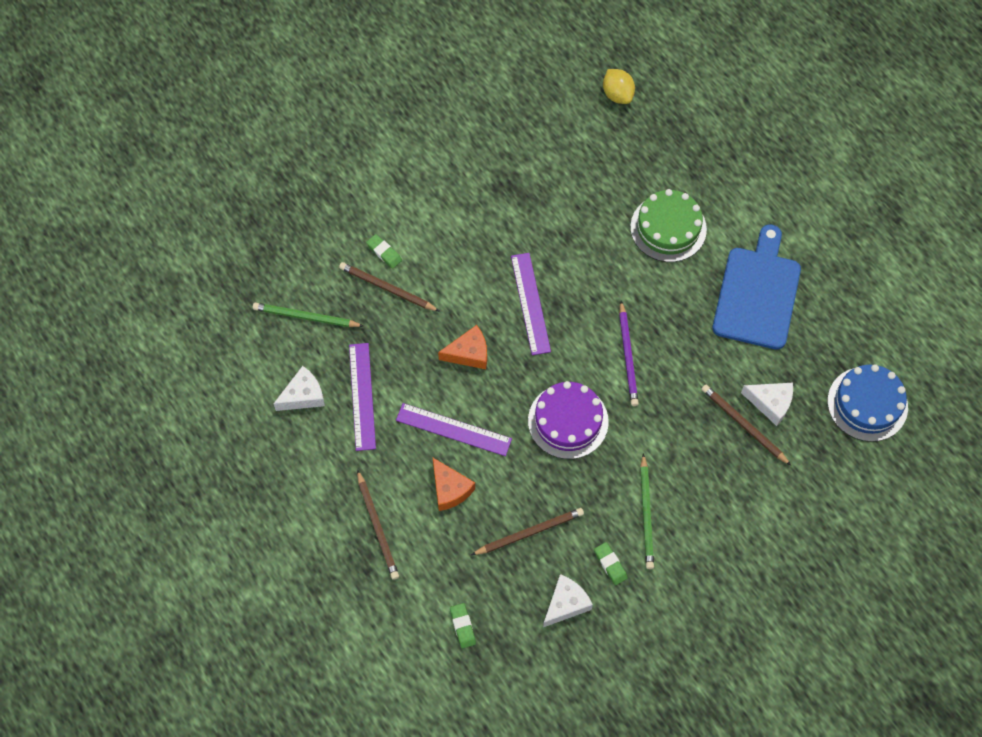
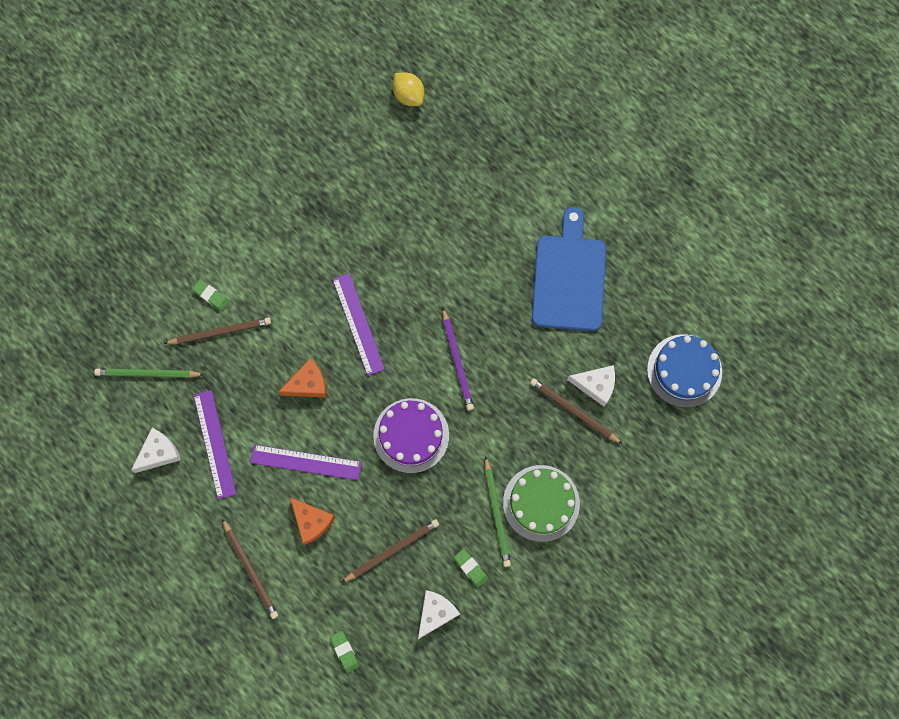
camera: 10 degrees left, 10 degrees up
brown pencil [339,262,439,311] -> brown pencil turned 150 degrees clockwise [164,317,271,344]
green cake [630,189,707,262] -> green cake moved to [503,465,580,542]

